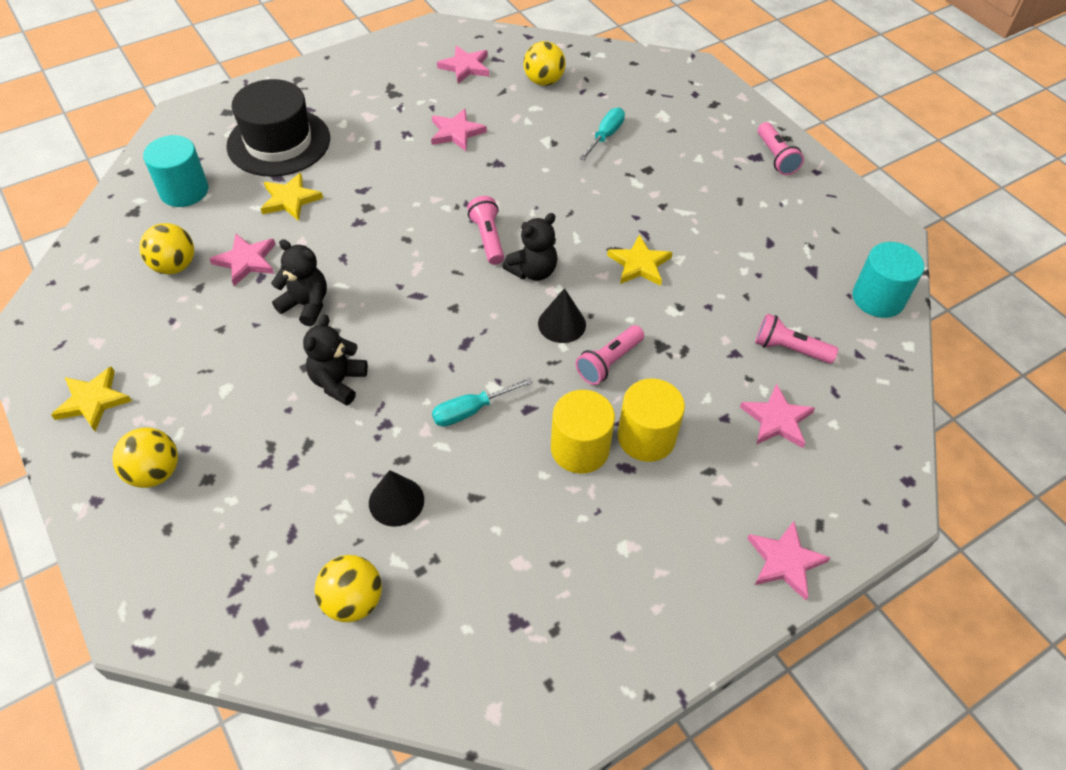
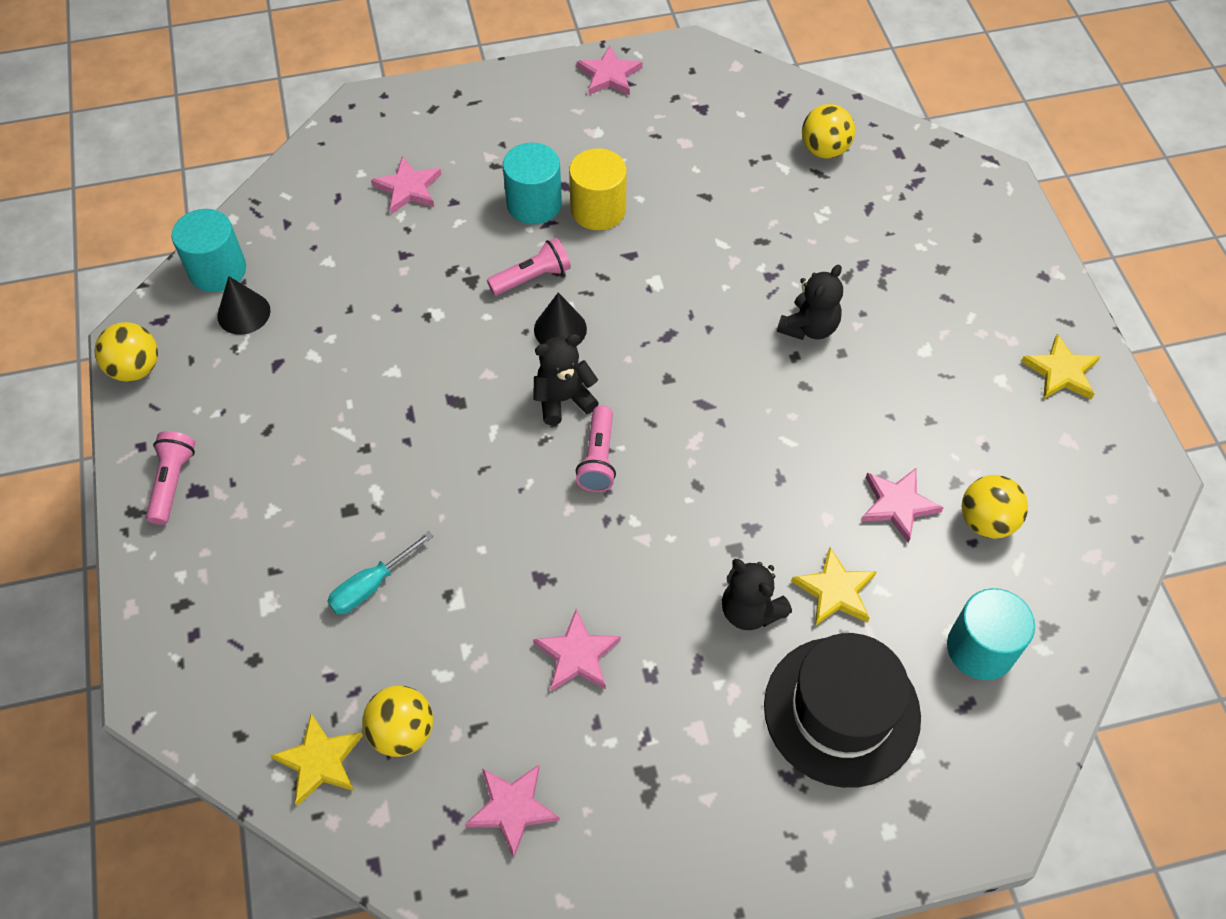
camera: 160 degrees left, 5 degrees up
yellow ball [112,428,178,488] -> yellow ball moved to [94,322,158,382]
black teddy bear [271,239,327,326] -> black teddy bear moved to [722,559,792,630]
black cone [369,470,424,527] -> black cone moved to [217,276,271,335]
turquoise screwdriver [432,377,533,427] -> none
yellow star [607,234,673,286] -> yellow star moved to [270,714,363,806]
yellow cylinder [618,378,685,462] -> turquoise cylinder [503,143,562,224]
pink star [747,521,831,600] -> pink star moved to [577,46,643,96]
pink flashlight [755,313,838,364] -> none

